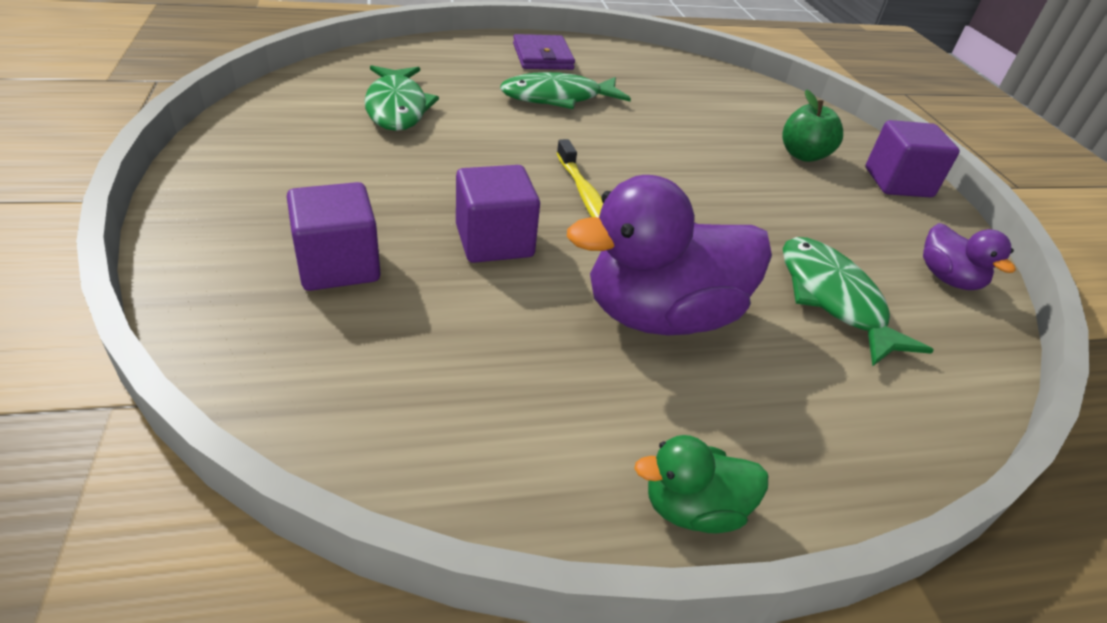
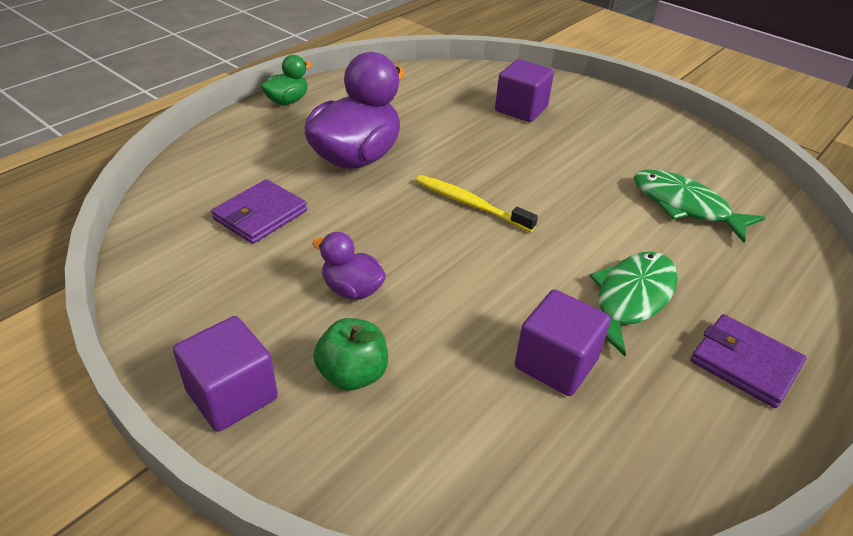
camera: 145 degrees right, 0 degrees up
purple cube [456,165,540,263] -> purple cube moved to [515,289,611,396]
green fish [783,237,934,367] -> purple wallet [211,179,307,244]
purple duck [923,223,1016,290] -> purple duck moved to [312,232,386,300]

